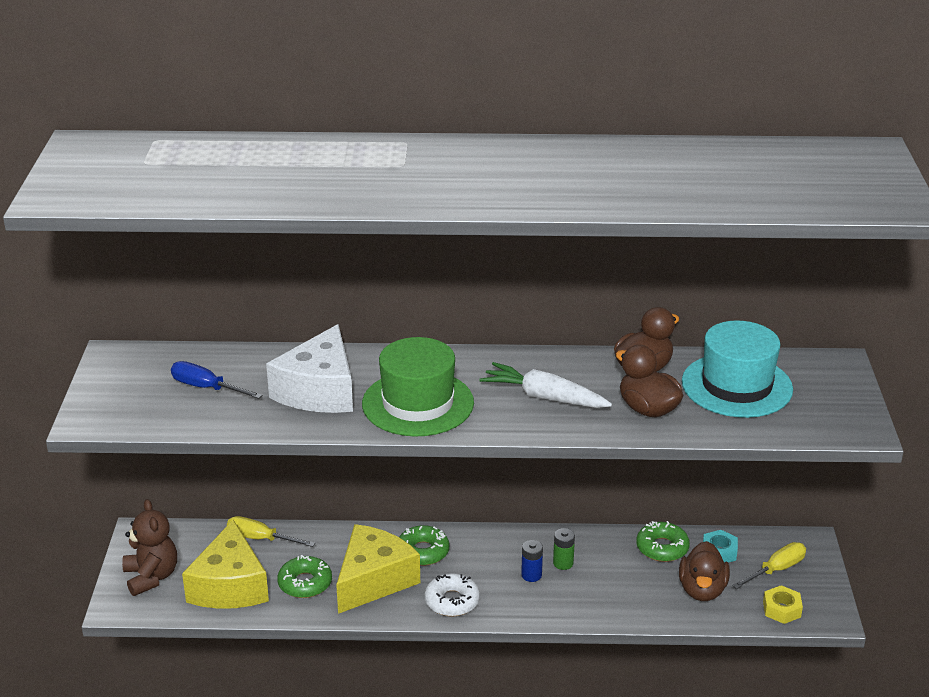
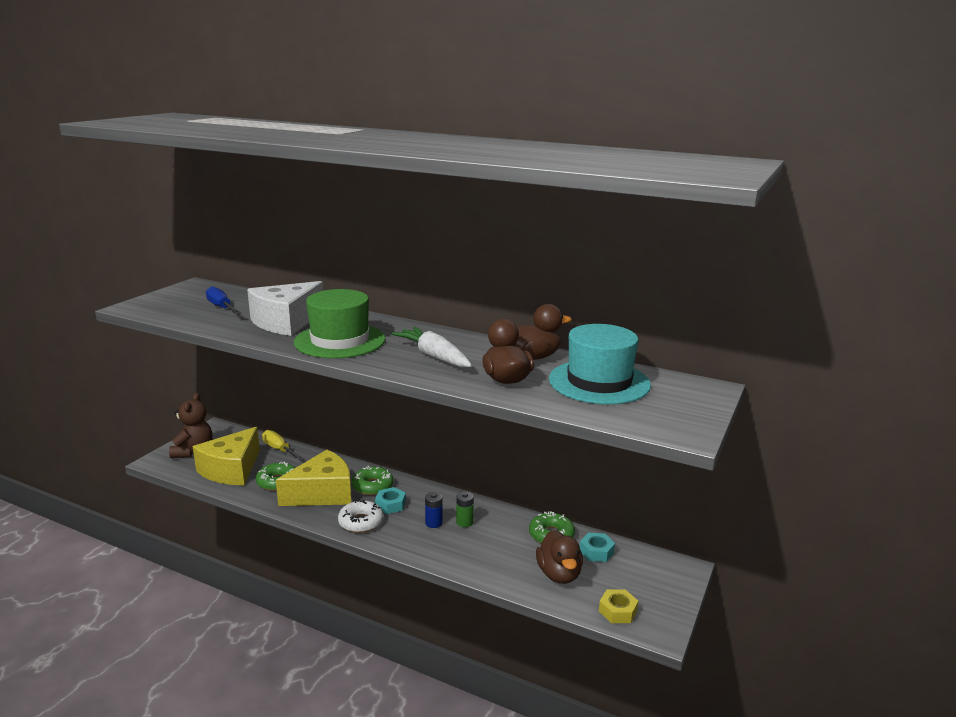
camera: 25 degrees right, 10 degrees down
brown duck [679,541,730,601] -> brown duck turned 45 degrees counterclockwise [536,530,583,584]
yellow screwdriver [732,542,806,589] -> none
none -> turquoise nut [375,487,406,514]

